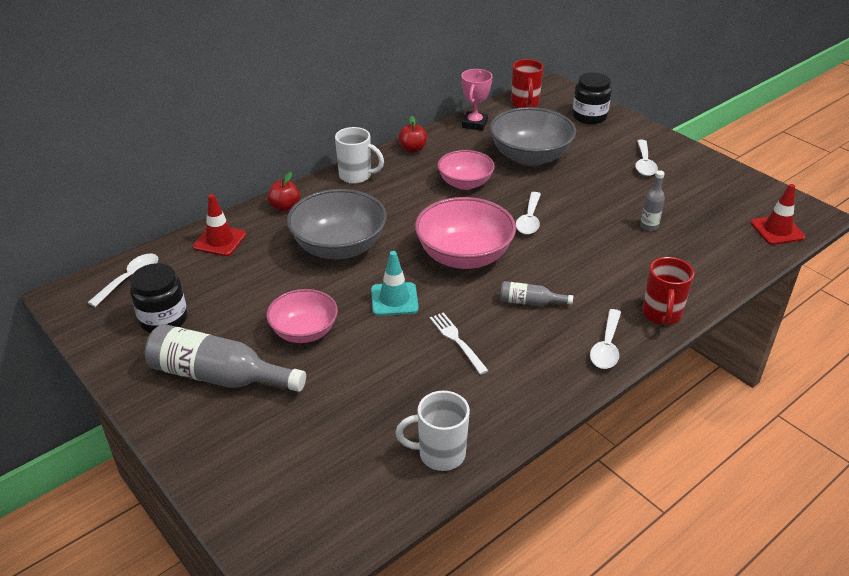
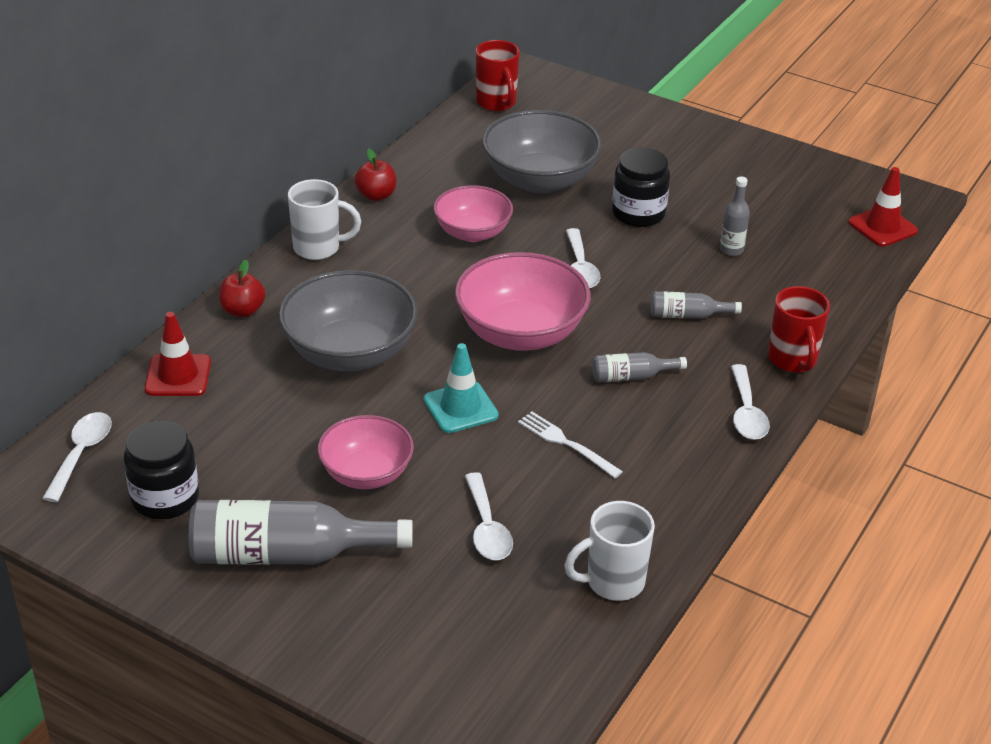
camera: 20 degrees left, 0 degrees up
pink trophy [461,69,493,131] -> none
black jar [572,72,612,124] -> black jar moved to [612,148,670,227]
white spoon [635,140,658,176] -> white spoon moved to [465,472,513,560]
none -> grey bottle [651,291,742,319]

